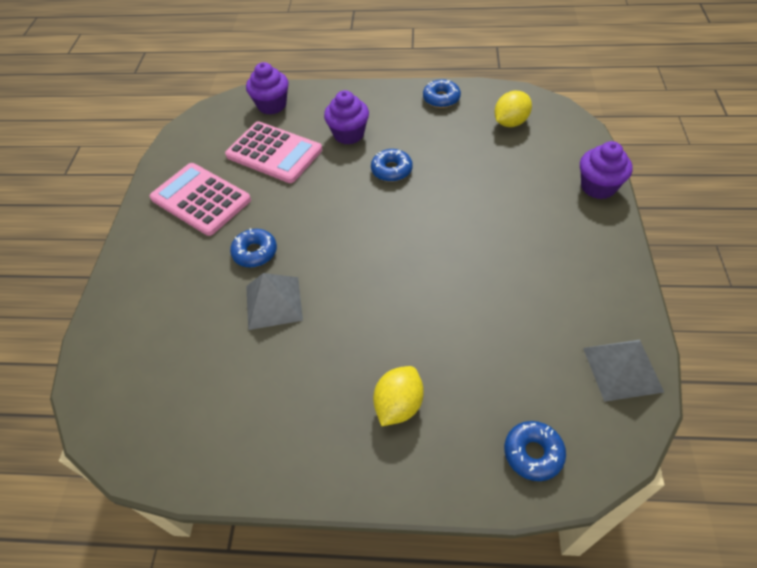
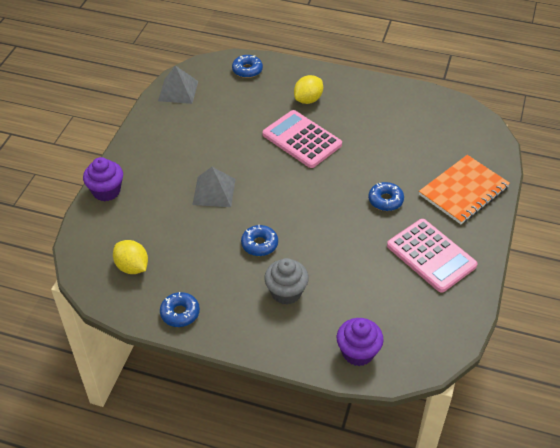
camera: 170 degrees left, 5 degrees down
pink calculator [225,121,322,183] -> pink calculator moved to [263,110,342,168]
grey pyramid [246,273,303,330] -> grey pyramid moved to [192,167,235,207]
purple cupcake [324,90,369,145] -> grey cupcake [264,258,309,305]
yellow lemon [494,91,532,127] -> yellow lemon turned 75 degrees clockwise [113,240,148,274]
none -> orange notebook [419,155,510,224]

